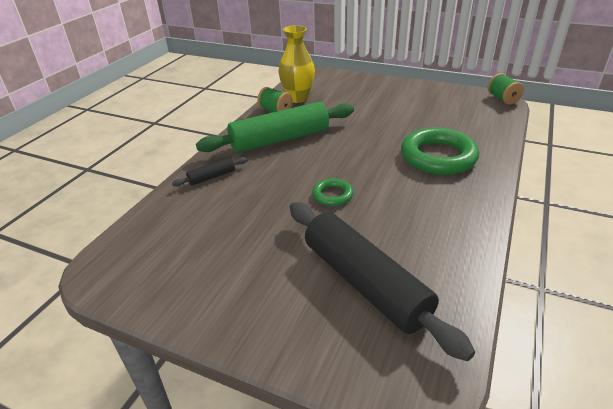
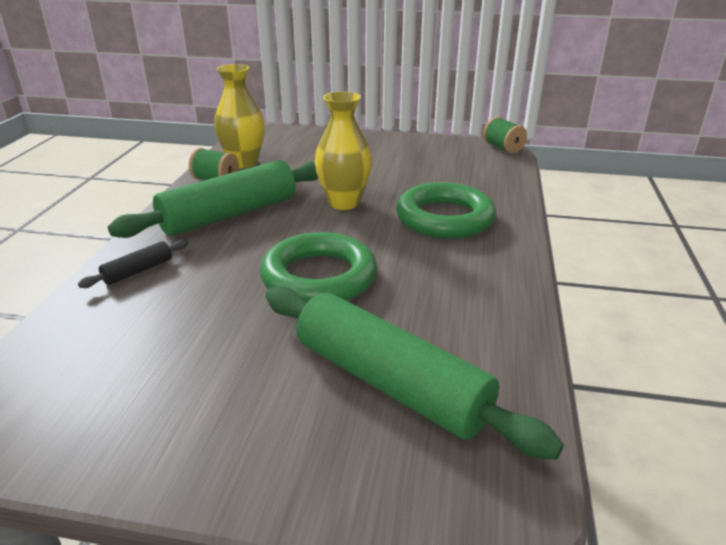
camera: 15 degrees left, 5 degrees down
black rolling pin [290,202,475,361] -> green rolling pin [266,286,564,460]
green ring [312,178,354,206] -> green ring [260,232,377,303], size x2.03
none -> yellow vase [315,92,372,210]

